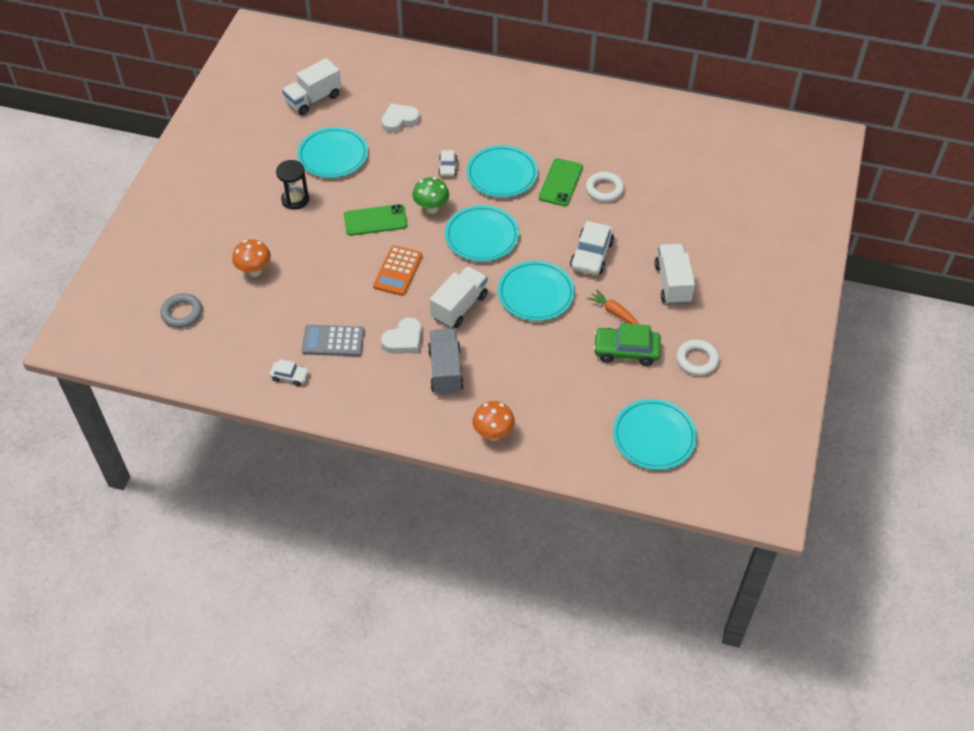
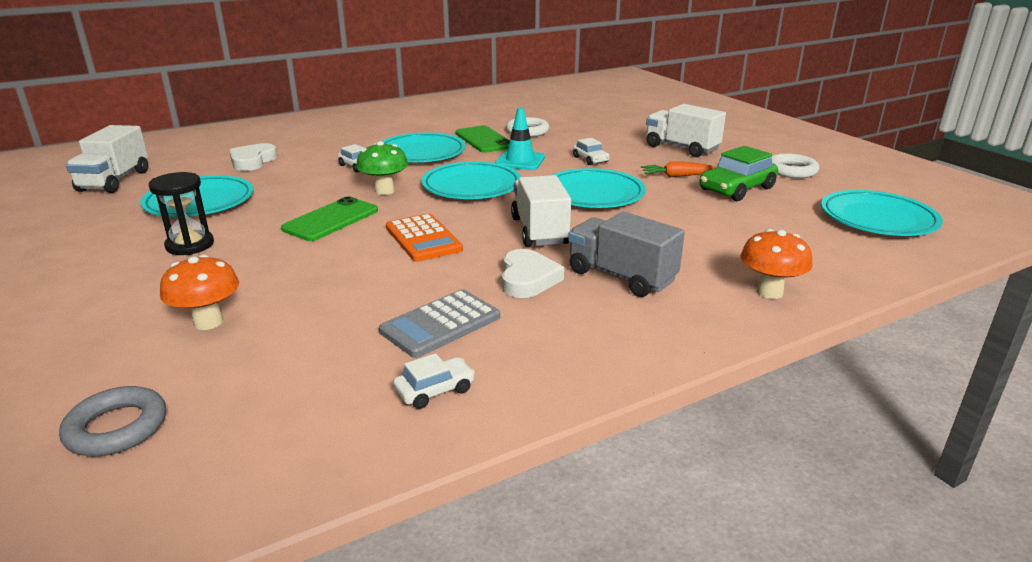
camera: 45 degrees left, 25 degrees down
white car [570,221,614,275] -> white car [573,138,610,165], size x0.56
none -> turquoise traffic cone [495,107,545,170]

